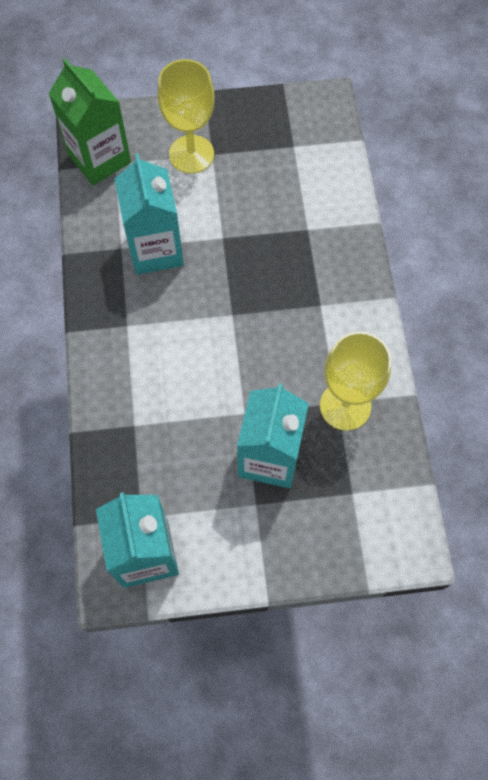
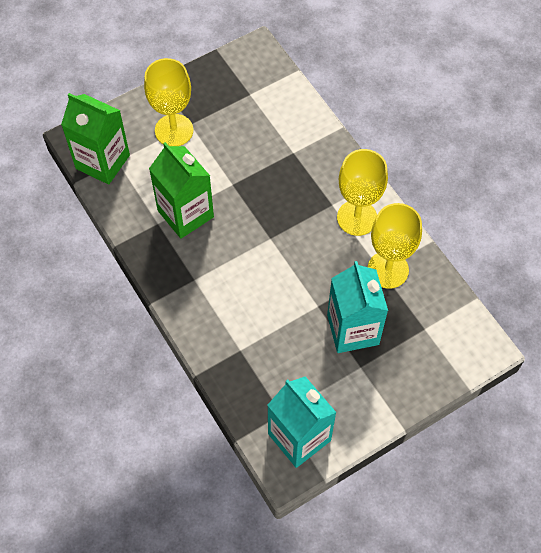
camera: 25 degrees left, 5 degrees down
turquoise carton [115,153,184,275] -> green carton [149,142,214,239]
none -> yellow goblet [337,149,388,236]

